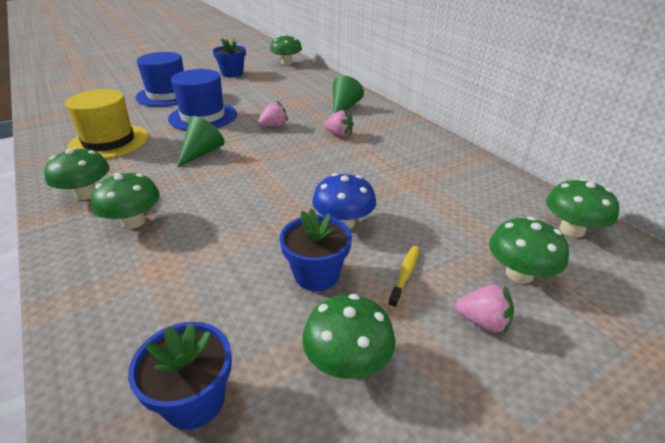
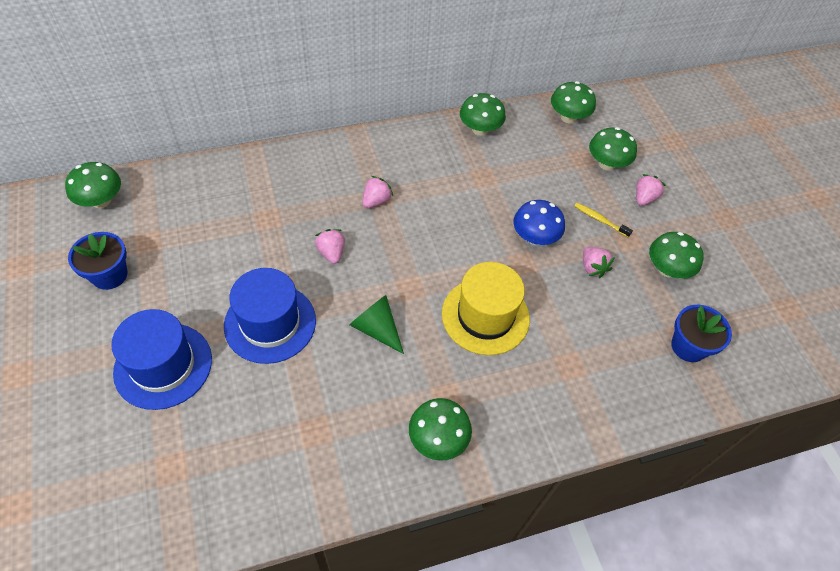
camera: 80 degrees left, 20 degrees up
yellow hat [65,89,149,159] -> yellow hat moved to [442,262,530,355]
green mushroom [91,173,160,229] -> green mushroom moved to [460,93,506,136]
blue flower pot [279,209,352,291] -> pink strawberry [583,246,615,278]
green cone [333,76,364,114] -> none

